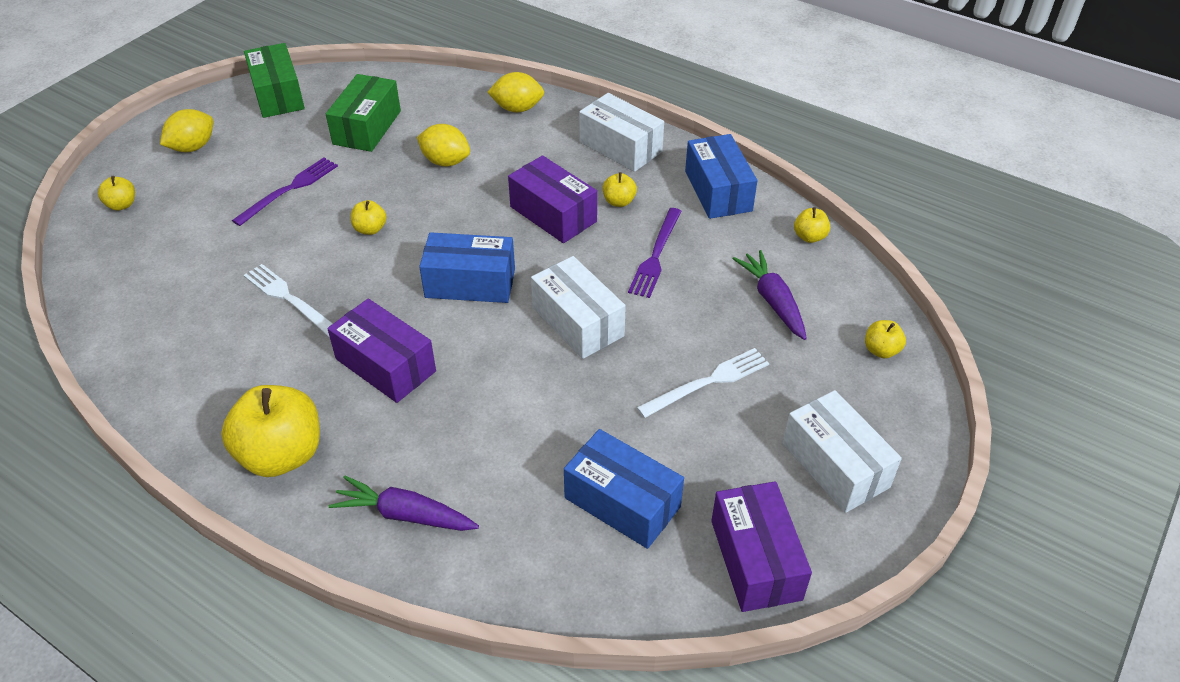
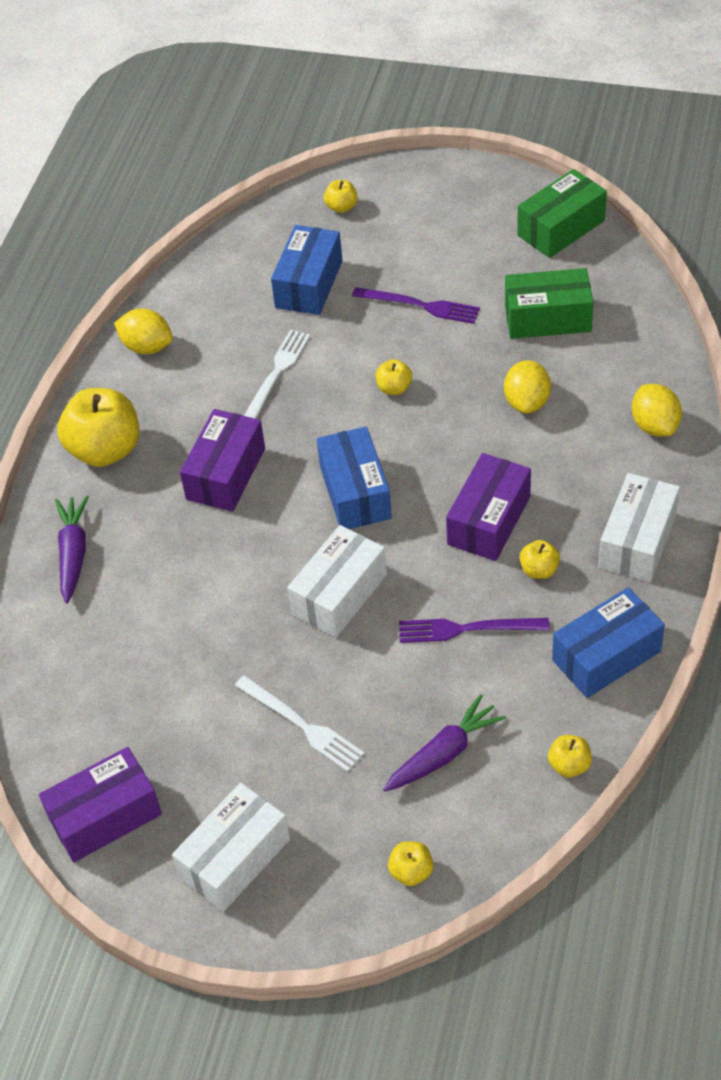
camera: 75 degrees right, 5 degrees up
yellow lemon [160,109,213,152] -> yellow lemon moved to [114,309,173,354]
blue box [564,429,684,549] -> blue box moved to [271,225,342,315]

